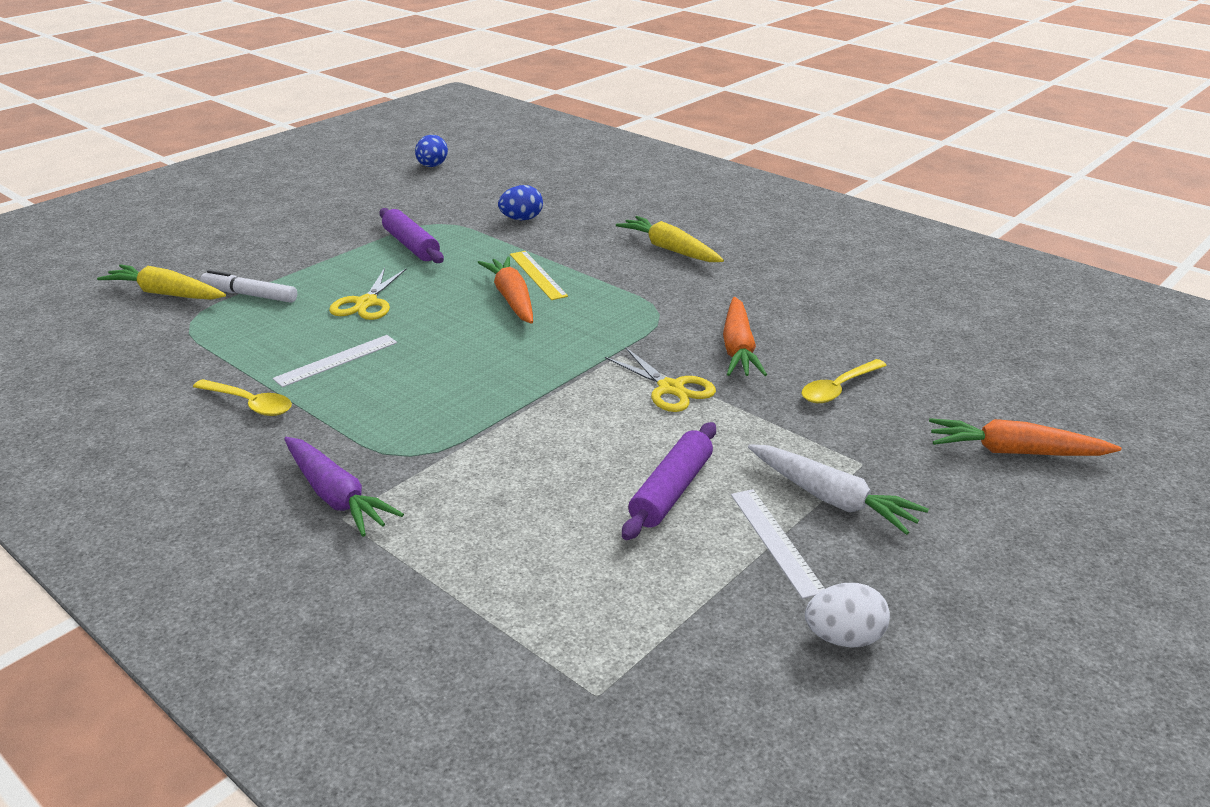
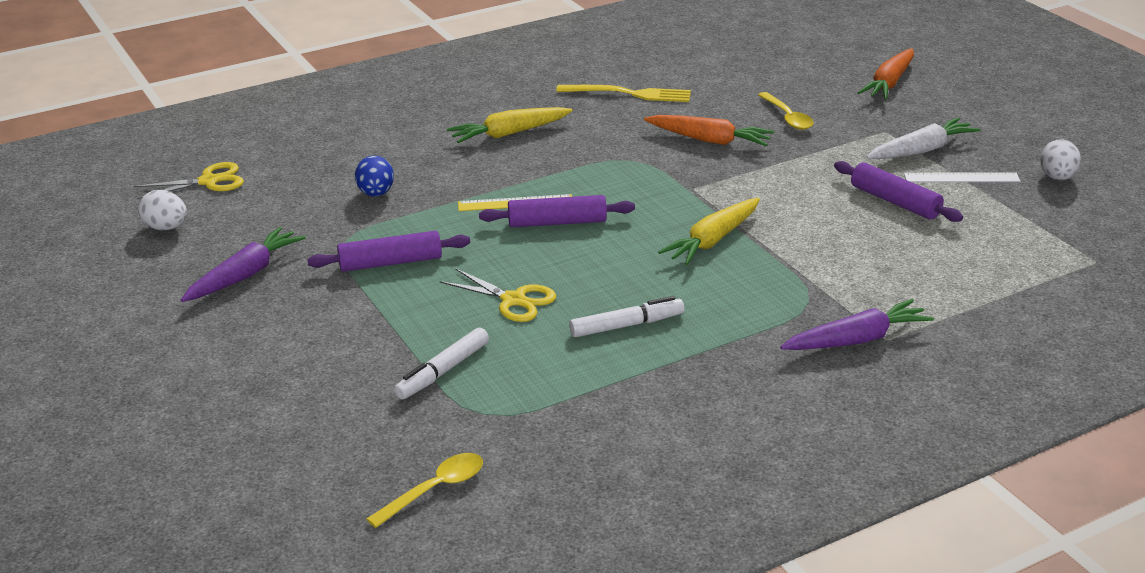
camera: 70 degrees left, 0 degrees up
yellow carrot [97,264,226,300] -> yellow carrot moved to [658,198,760,265]
yellow spoon [193,379,292,416] -> yellow spoon moved to [367,453,483,528]
white ruler [272,335,397,387] -> white marker [569,296,684,337]
blue egg [415,135,448,167] -> white egg [138,190,187,230]
orange carrot [478,256,533,324] -> purple rolling pin [479,195,635,228]
yellow scissors [605,347,716,412] -> yellow scissors moved to [134,162,244,199]
none -> purple carrot [181,227,306,302]
none -> yellow fork [556,85,691,102]

